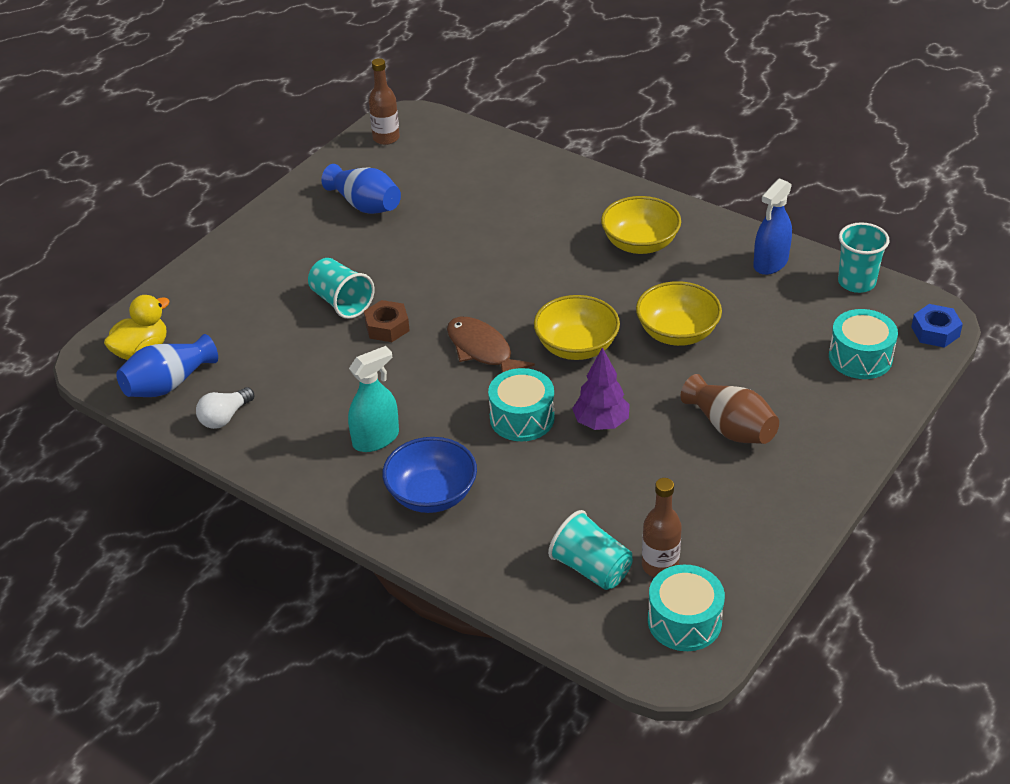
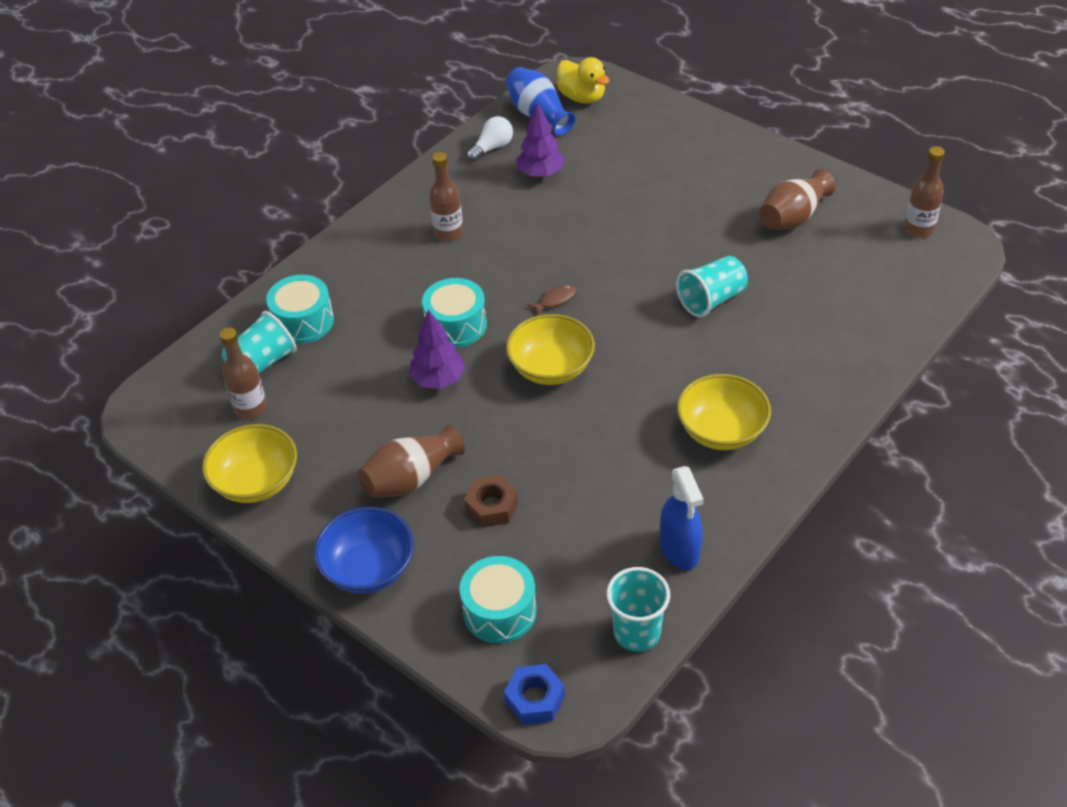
camera: 95 degrees right, 5 degrees up
white light bulb [196,387,254,429] -> white light bulb turned 90 degrees clockwise [467,116,513,162]
turquoise cup [308,258,375,319] -> turquoise cup moved to [676,256,748,317]
blue vase [321,164,401,214] -> brown vase [759,169,836,229]
turquoise spray bottle [348,346,399,452] -> brown bottle [429,152,463,242]
brown nut [364,300,410,342] -> brown nut moved to [464,475,518,527]
blue bowl [382,437,477,513] -> blue bowl moved to [314,507,414,593]
brown fish [447,317,535,373] -> brown fish [527,285,577,315], size x0.50
yellow bowl [636,281,722,346] -> yellow bowl moved to [202,424,297,503]
turquoise drum [648,565,725,651] -> turquoise drum moved to [266,275,334,344]
blue spray bottle [753,178,792,275] -> blue spray bottle turned 150 degrees counterclockwise [660,466,704,570]
none -> purple tree [516,103,565,178]

